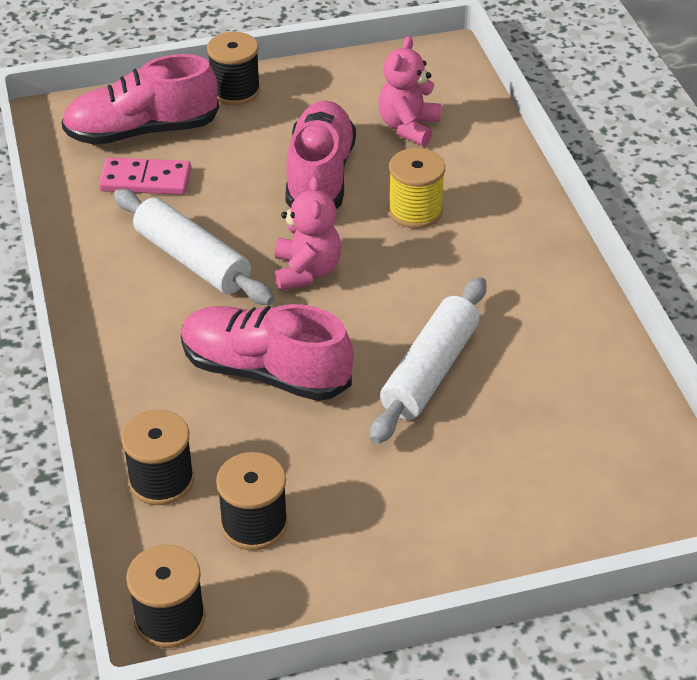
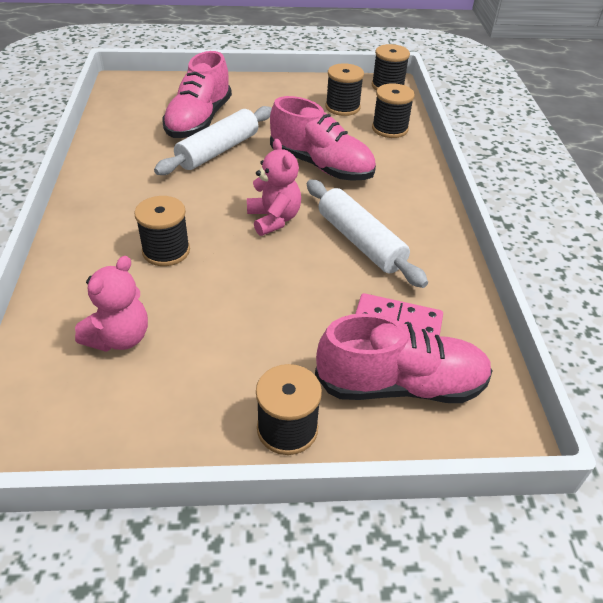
camera: 170 degrees left, 0 degrees up
pink teddy bear [275,176,341,291] -> pink teddy bear turned 150 degrees clockwise [247,139,301,236]
pink shoe [285,101,356,209] -> pink shoe moved to [163,51,232,138]
yellow spool [388,148,445,229] -> black spool [134,196,190,266]

